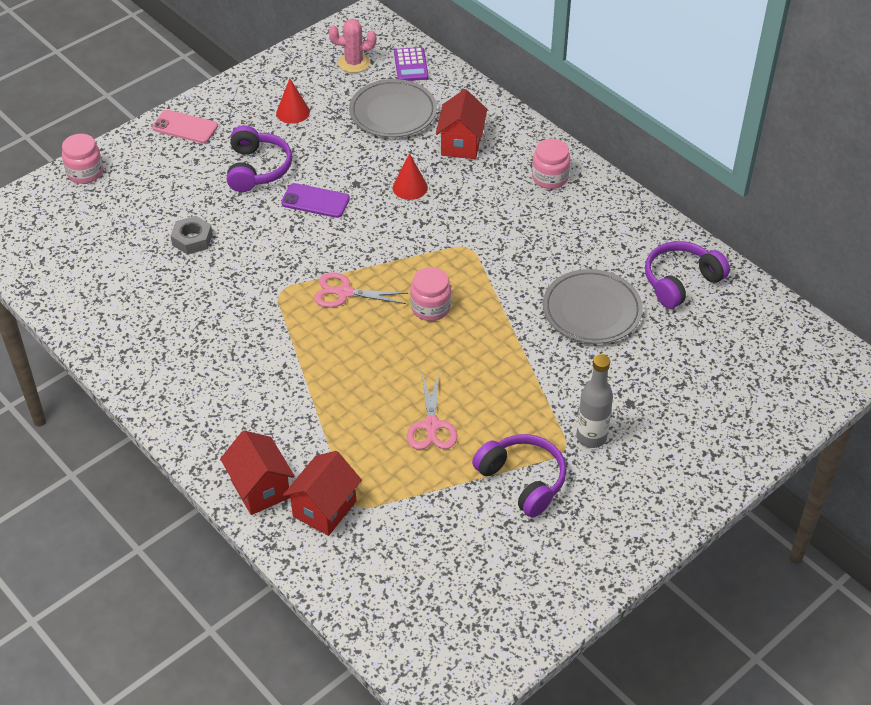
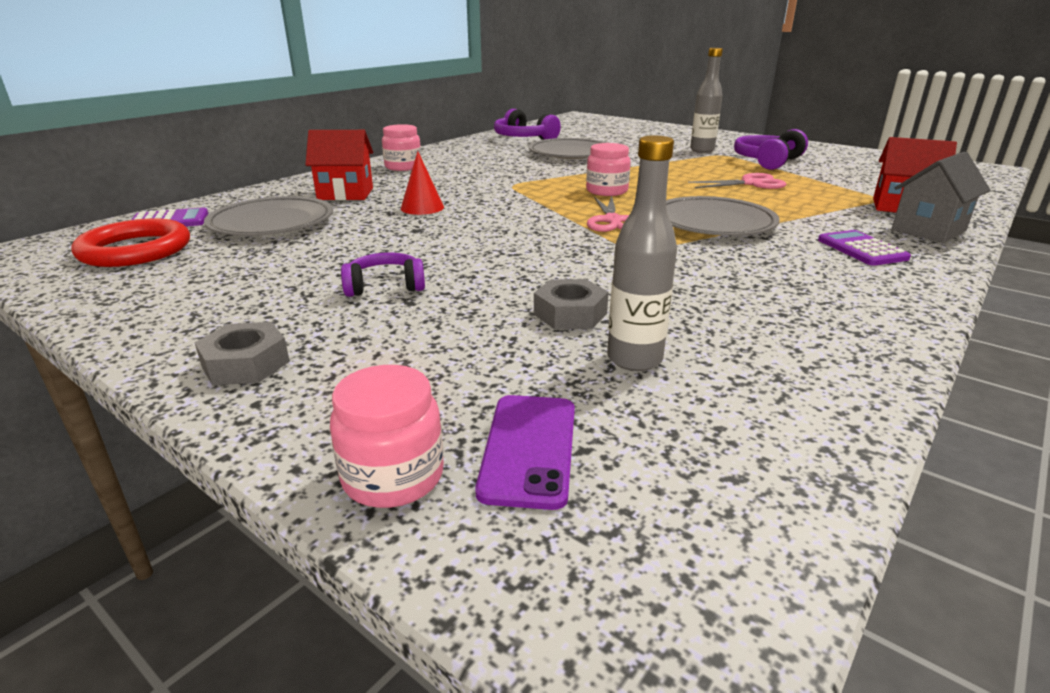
camera: 100 degrees left, 20 degrees down
pink phone [152,110,218,143] -> grey nut [194,322,290,385]
red house [220,431,295,515] -> grey house [892,152,991,243]
purple headphones [227,125,292,192] -> purple headphones [341,252,425,297], size x0.65
red cone [276,79,310,124] -> none
purple phone [281,183,350,218] -> purple phone moved to [475,395,575,510]
pink cactus [329,19,376,73] -> red ring [71,218,190,267]
none -> grey bottle [607,135,677,371]
none -> grey plate [666,196,780,236]
none -> purple calculator [818,230,911,266]

